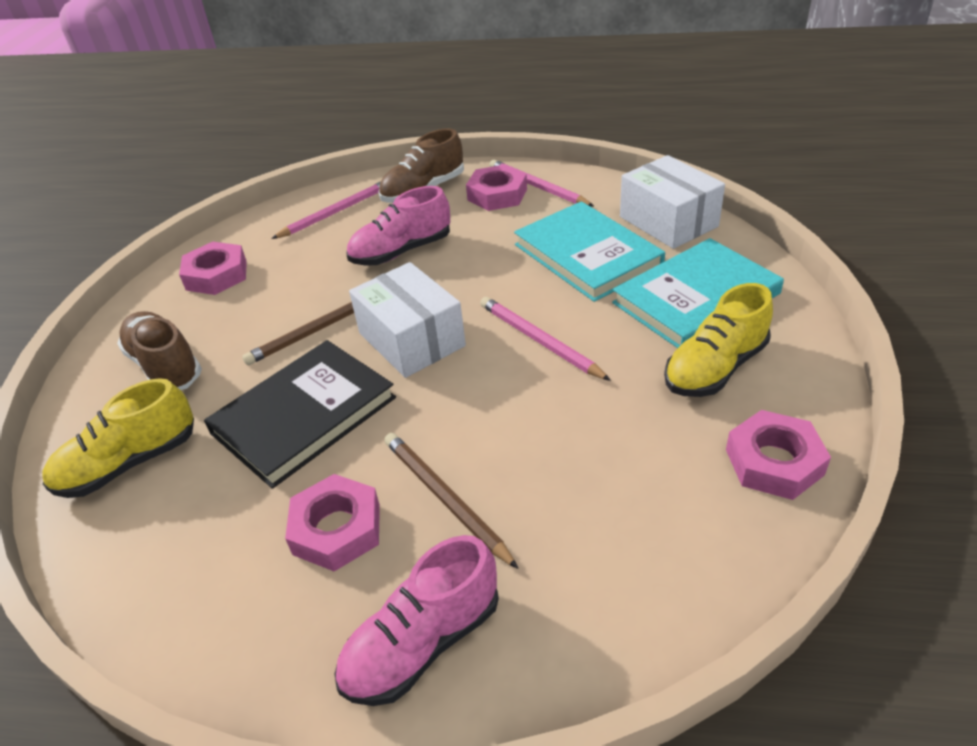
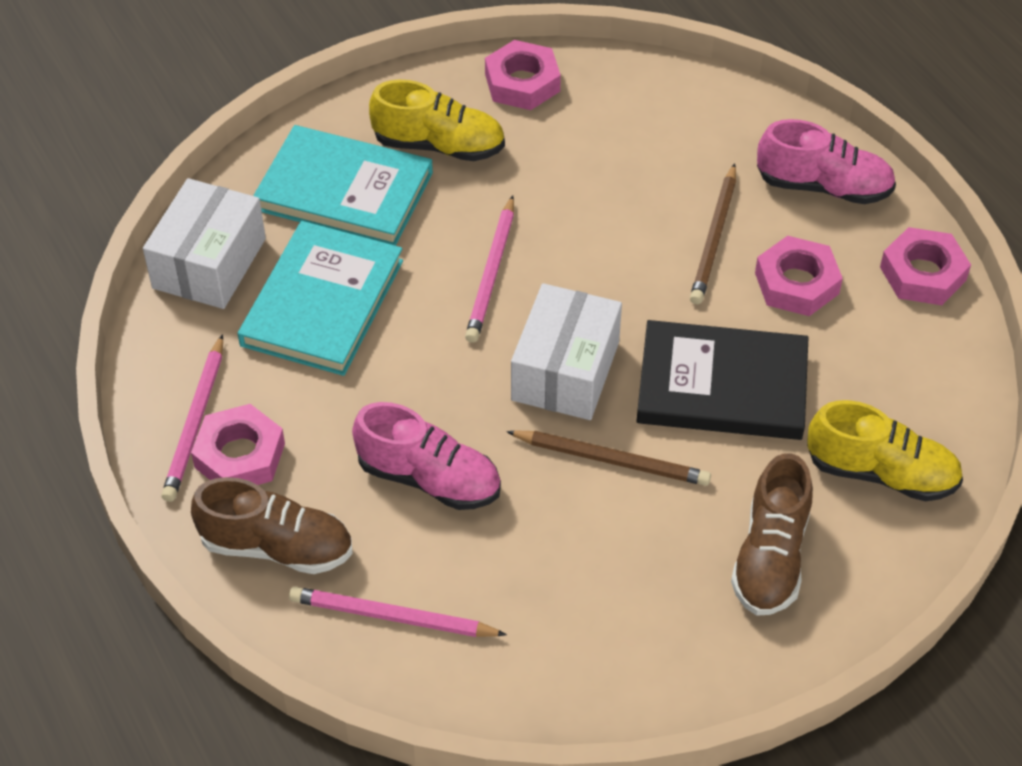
camera: 130 degrees left, 10 degrees up
pink nut [179,242,247,295] -> pink nut moved to [880,227,971,305]

